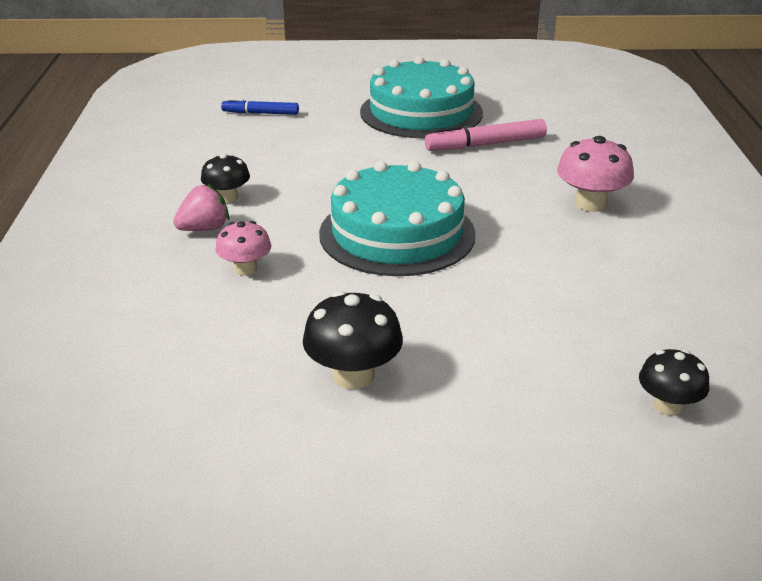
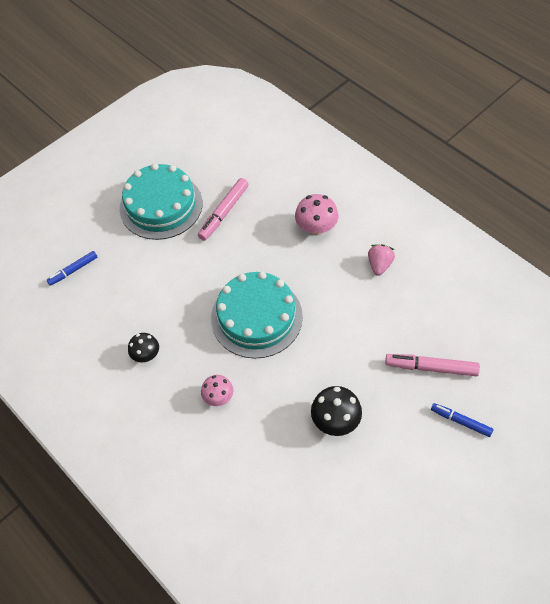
camera: 40 degrees left, 25 degrees up
pink strawberry [173,184,229,231] -> pink strawberry moved to [368,244,395,276]
black mushroom [639,349,709,416] -> none
none -> pink marker [385,354,480,376]
none -> blue marker [431,403,493,437]

